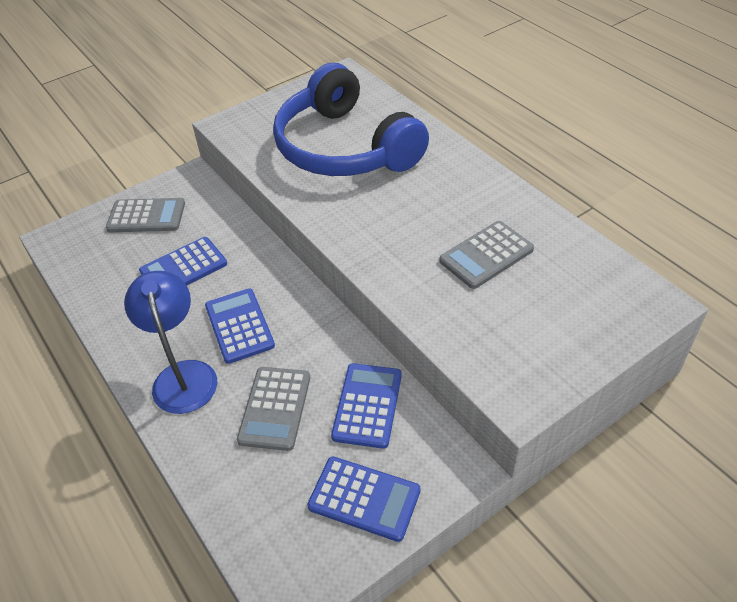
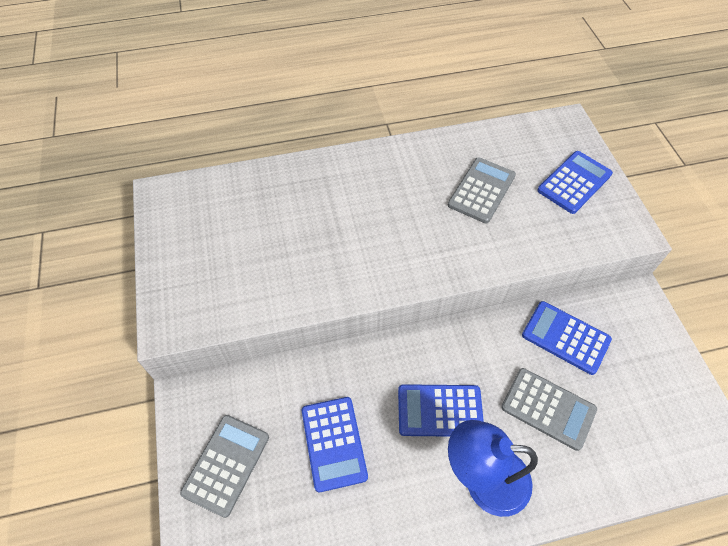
camera: 70 degrees left, 10 degrees up
blue headphones [273,63,429,176] -> none
blue calculator [307,457,420,542] -> blue calculator moved to [537,151,613,214]
grey calculator [439,221,534,289] -> grey calculator turned 135 degrees counterclockwise [448,157,516,223]

